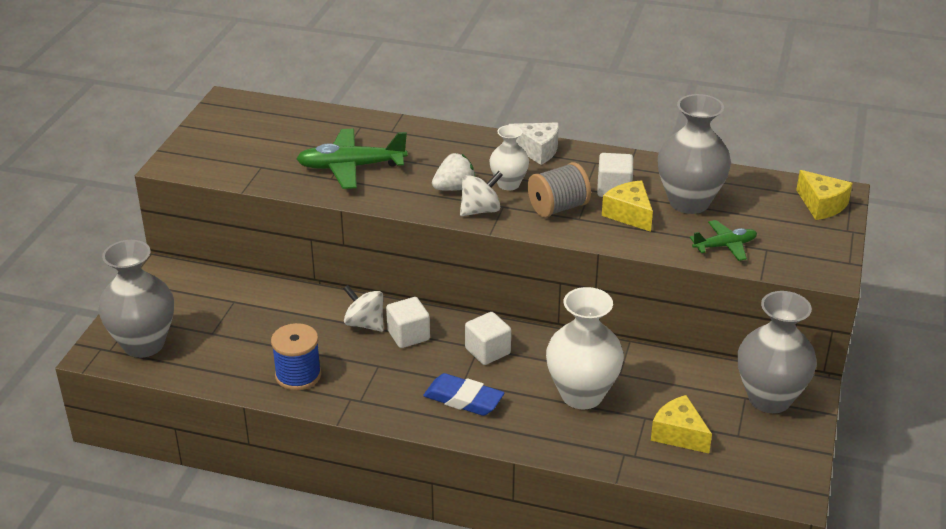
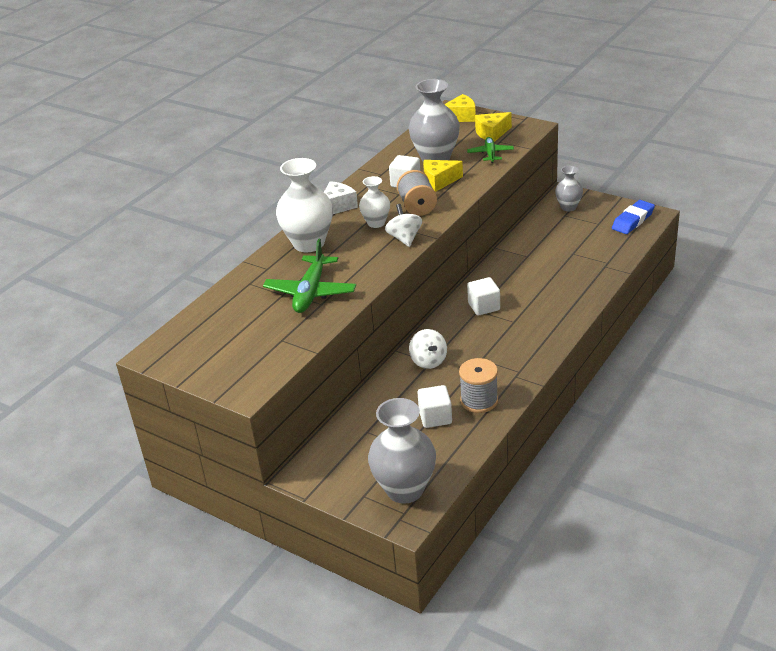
camera: 70 degrees left, 0 degrees up
blue spool [271,323,321,391] -> grey spool [459,358,498,413]
white spinning top [343,285,384,332] -> white spinning top turned 75 degrees counterclockwise [409,329,447,369]
white cube [386,297,430,348] -> white cube moved to [417,385,452,428]
blue eraser [423,373,504,416] -> blue eraser moved to [612,200,655,234]
white strawberry [432,153,476,191] -> none
white vase [546,287,624,409] -> white vase moved to [276,158,333,252]
yellow cheese [651,395,712,453] -> yellow cheese moved to [475,112,512,142]
grey vase [738,291,817,413] -> grey vase [555,166,583,211], size x0.56

